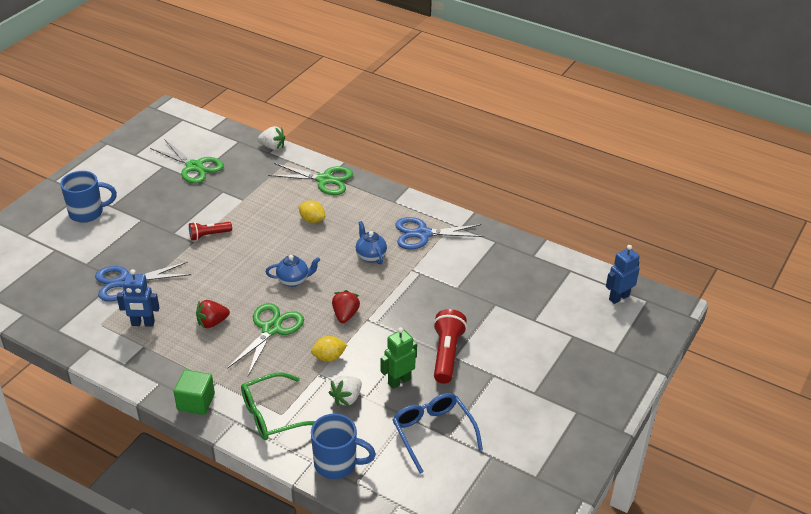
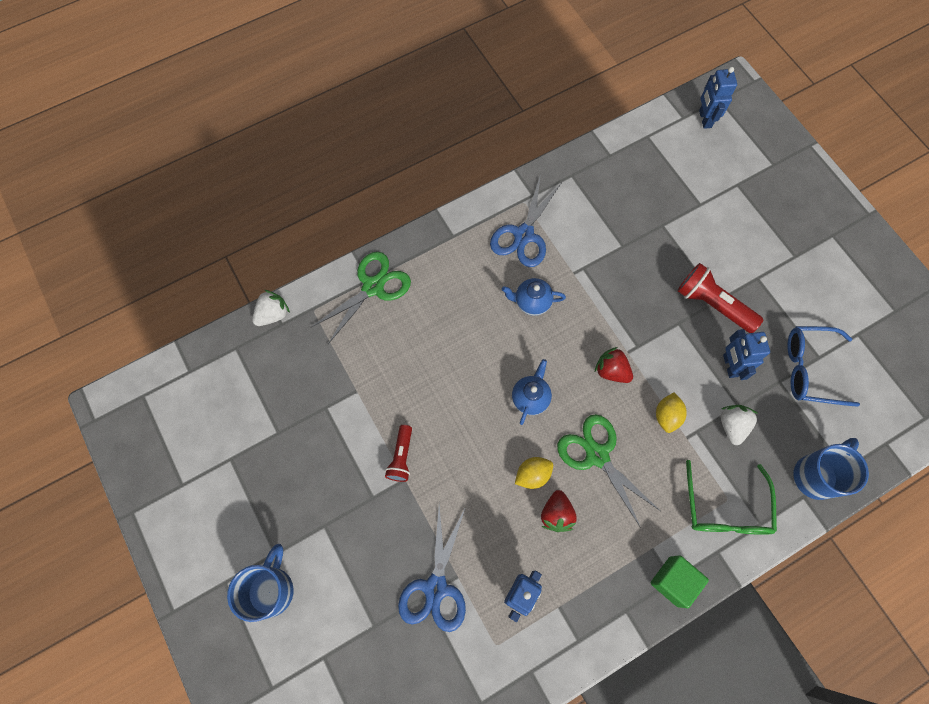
camera: 60 degrees left, 30 degrees up
green scissors [150,139,224,184] -> none
yellow lemon [299,200,325,223] -> yellow lemon moved to [515,457,553,489]
white strawberry [329,376,362,406] -> white strawberry turned 150 degrees counterclockwise [721,405,759,445]
green robot [381,327,417,389] -> blue robot [723,329,770,380]

